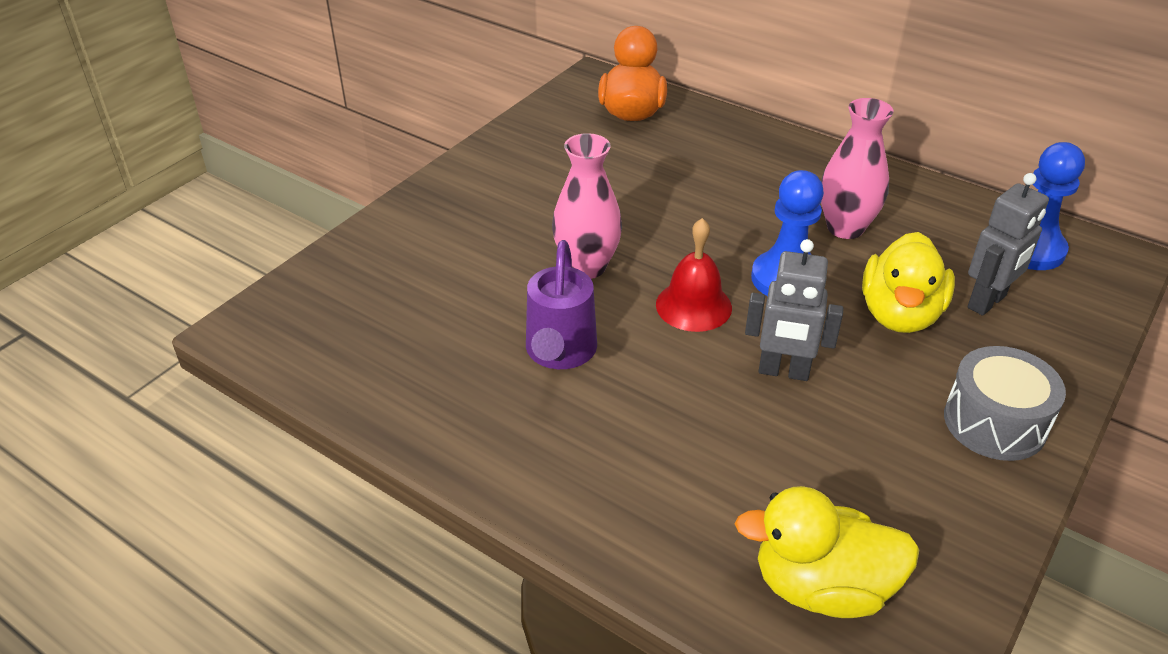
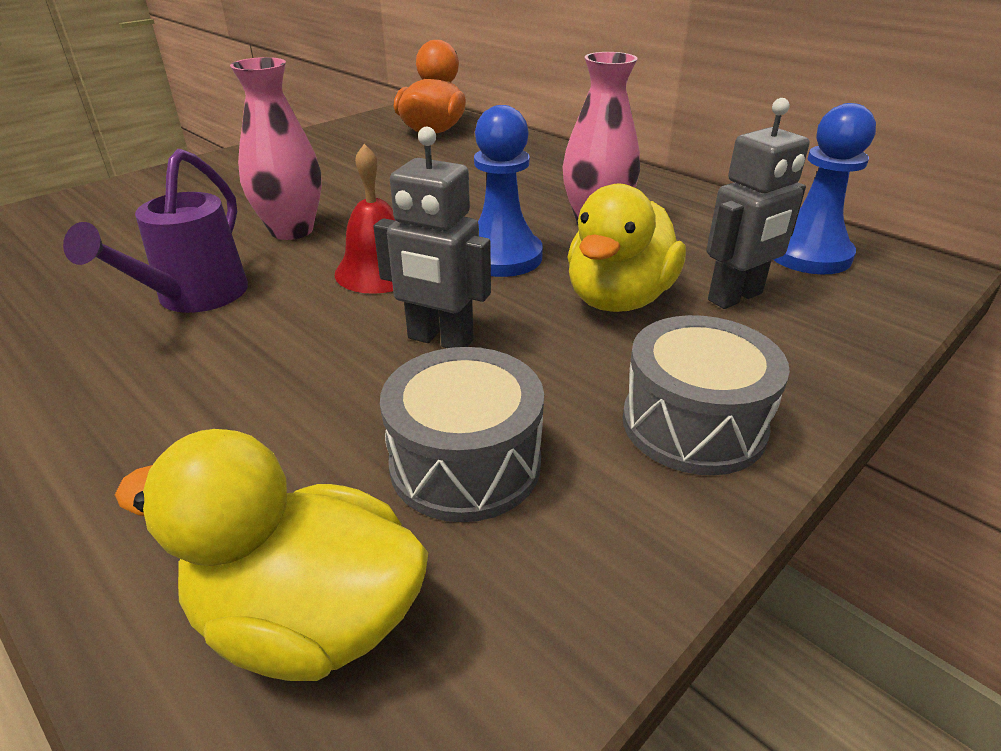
camera: 10 degrees right, 5 degrees down
none -> grey drum [380,347,544,522]

